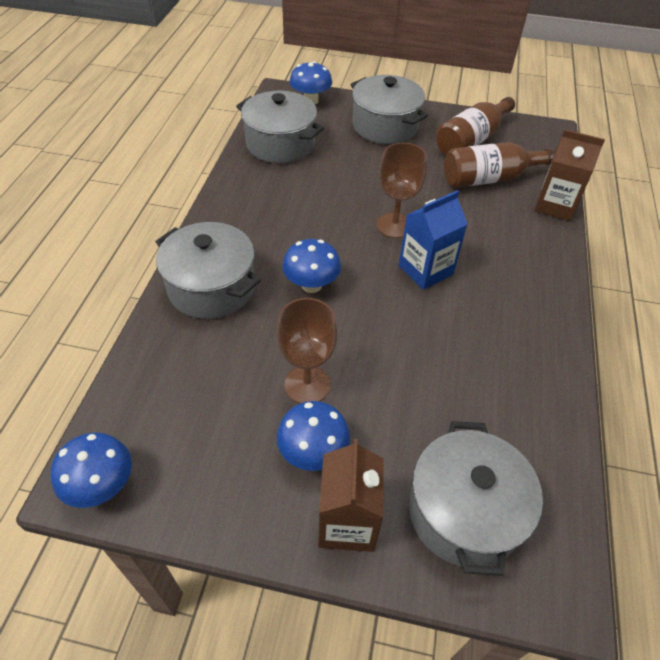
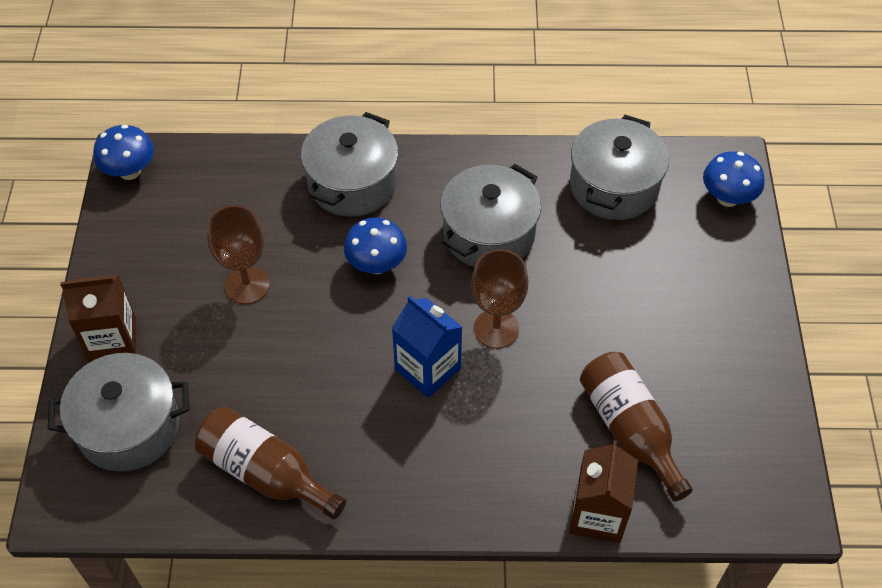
camera: 80 degrees right, 5 degrees up
blue mushroom [276,401,350,471] -> none
grey pot [350,75,428,144] -> grey pot moved to [440,164,541,267]
brown bottle [436,97,515,156] -> brown bottle moved to [195,406,346,520]

